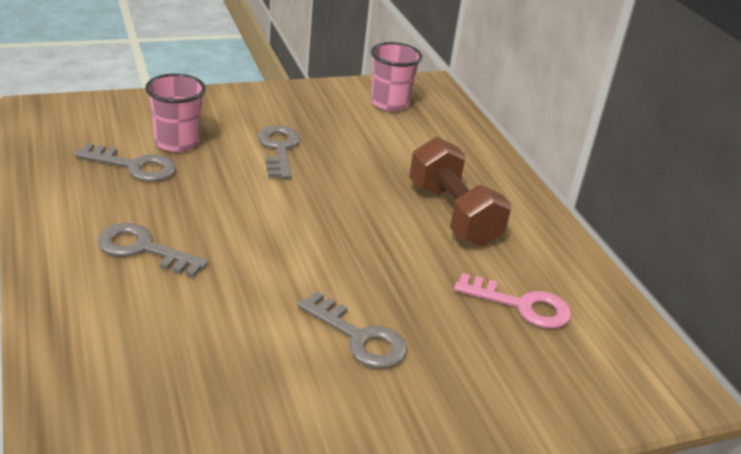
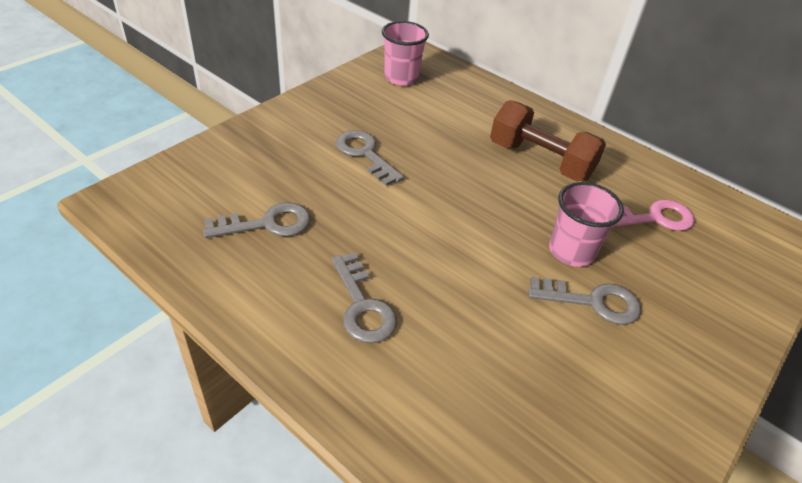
camera: 30 degrees left, 10 degrees up
grey key [98,223,209,278] -> grey key turned 105 degrees counterclockwise [331,252,397,343]
pink cup [145,74,206,152] -> pink cup moved to [549,182,624,267]

